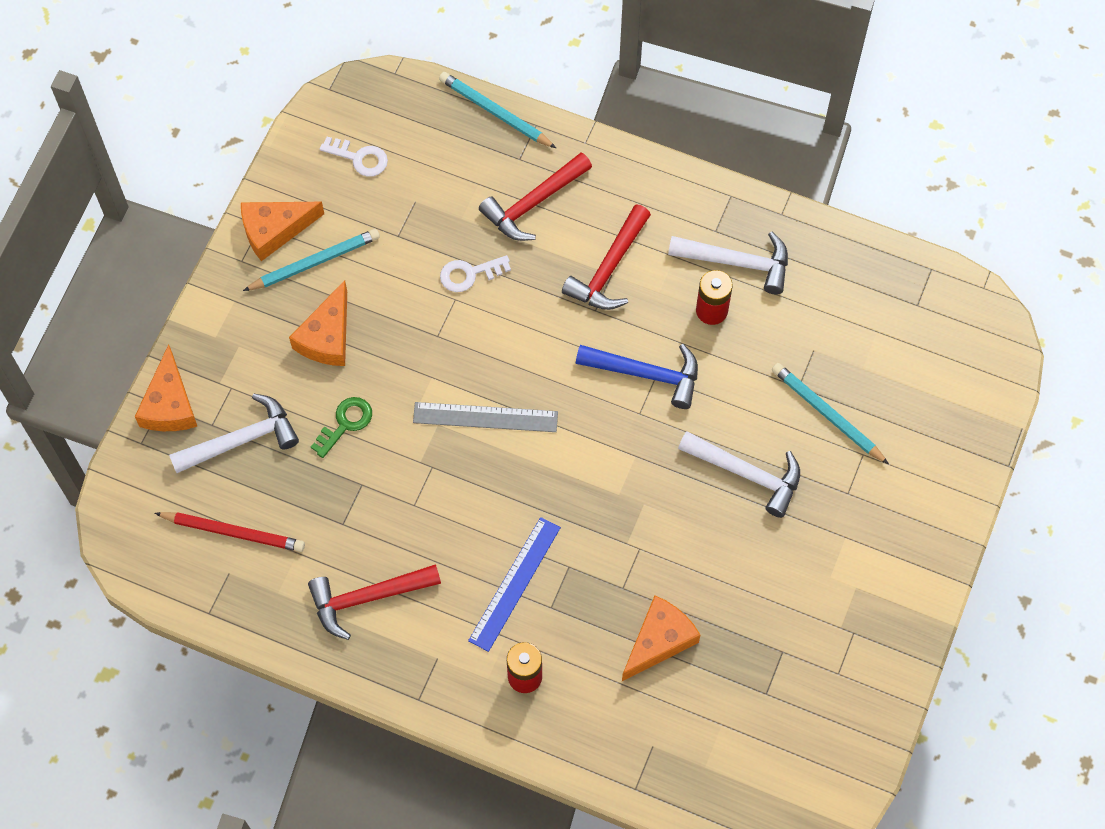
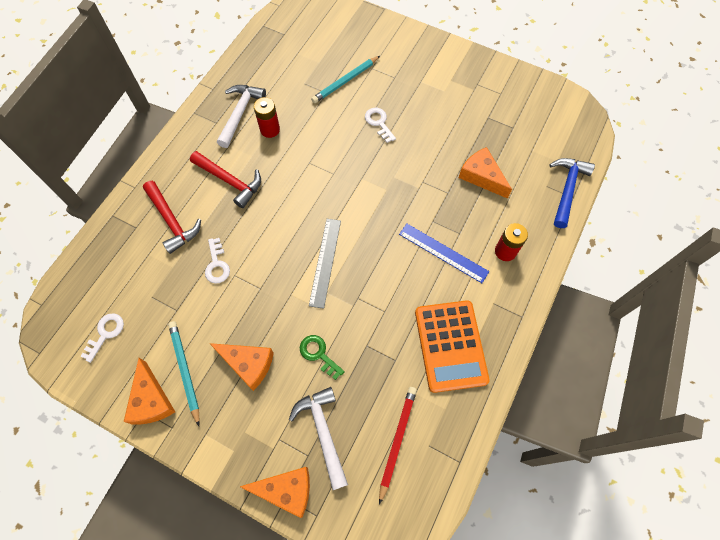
camera: 85 degrees left, 0 degrees up
red hammer [308,564,441,640] -> orange calculator [415,300,490,393]
turquoise pencil [439,72,556,148] -> none
blue hammer [576,344,698,409] -> blue hammer moved to [550,158,595,228]
white hammer [678,431,800,518] -> white key [365,108,396,143]

